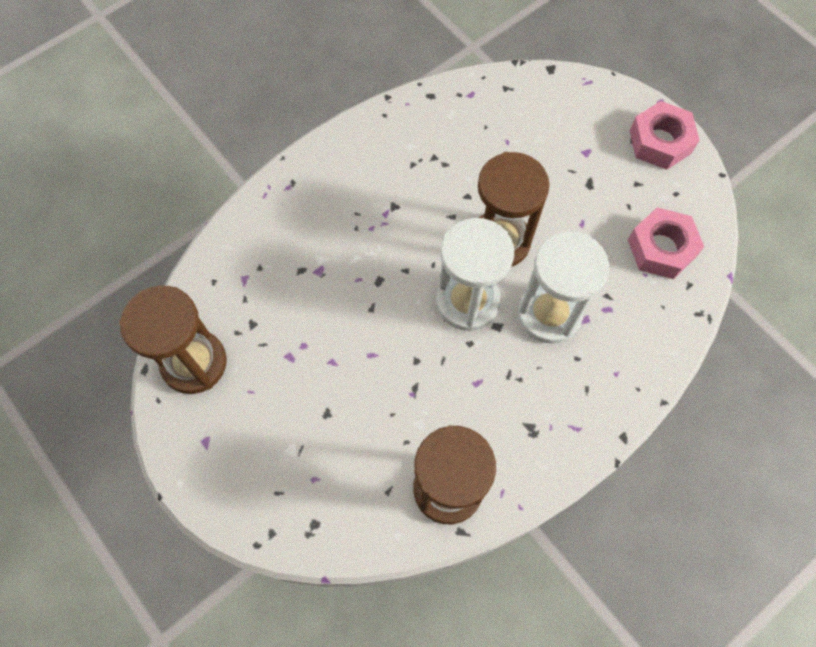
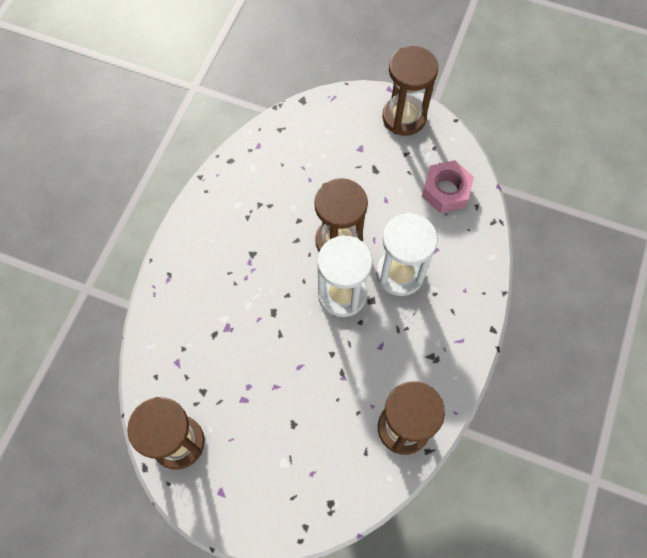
camera: 30 degrees left, 0 degrees up
pink nut [629,101,700,170] -> brown hourglass [382,46,439,136]

